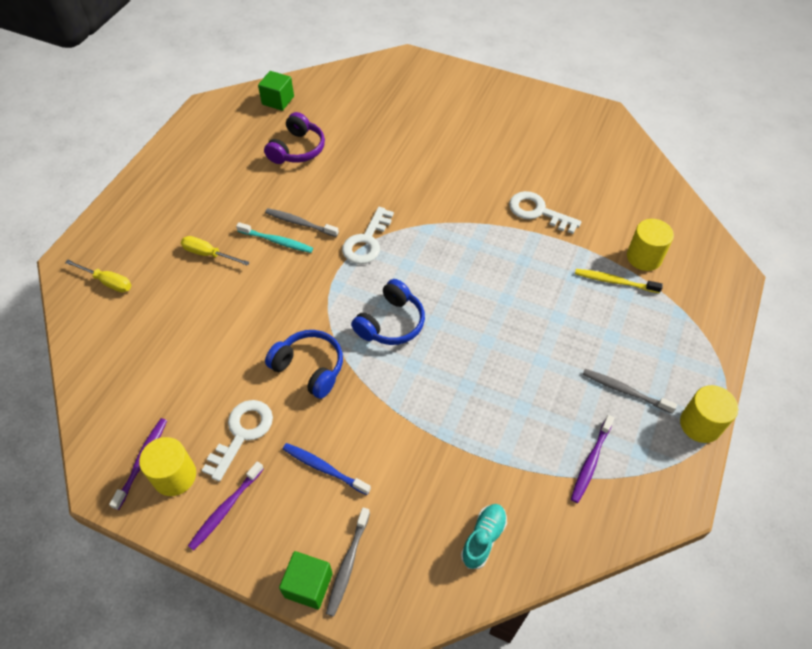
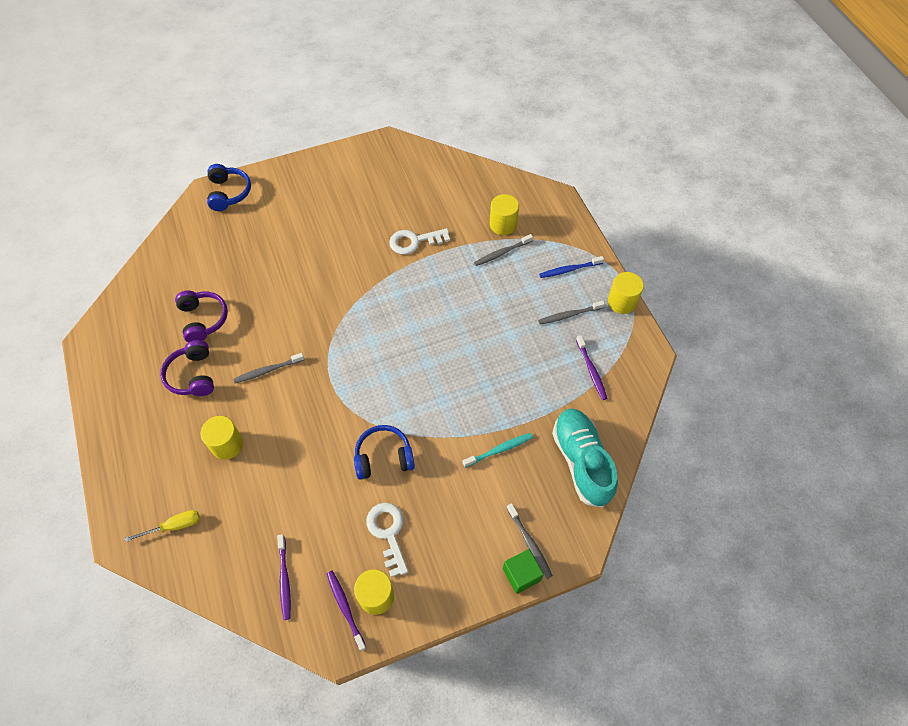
camera: 45 degrees left, 5 degrees up
yellow screwdriver [181,236,250,266] -> yellow cylinder [200,416,243,460]
purple toothbrush [188,461,264,551] -> purple toothbrush moved to [277,534,291,620]
turquoise toothbrush [236,222,313,253] -> turquoise toothbrush moved to [463,433,533,468]
green cube [258,71,294,111] -> none
blue toothbrush [283,443,371,495] -> blue toothbrush moved to [539,256,604,278]
white key [342,207,394,264] -> none
blue headphones [351,279,425,345] -> blue headphones moved to [207,164,251,211]
turquoise shoe [461,504,507,569] -> turquoise shoe [552,409,618,508], size x2.01
yellow toothbrush [575,269,663,293] -> grey toothbrush [474,234,533,266]
none -> purple headphones [160,340,214,396]

